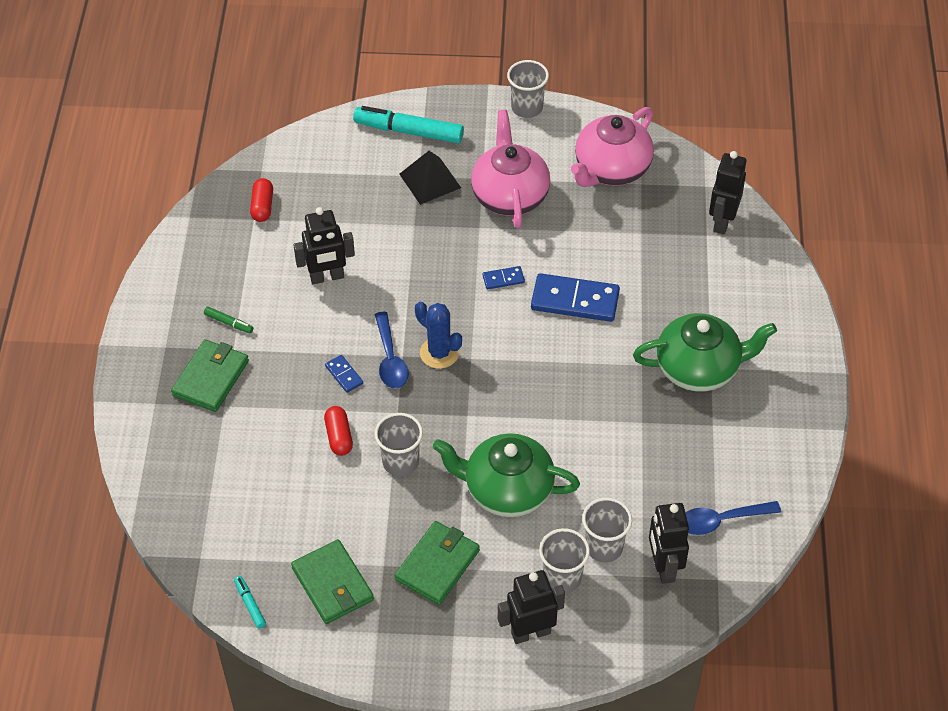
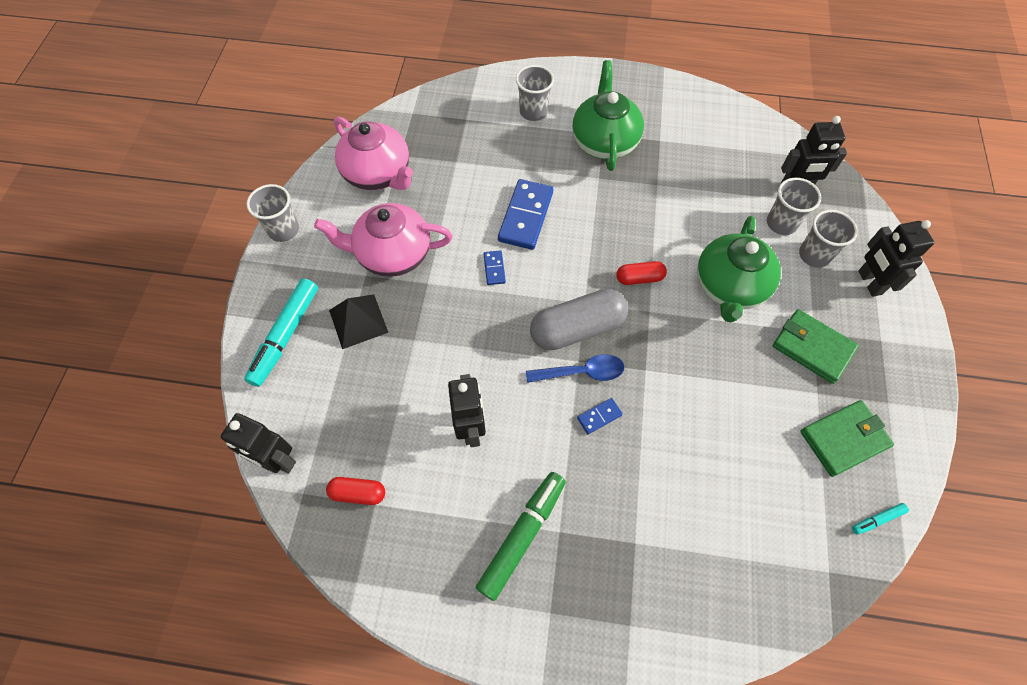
camera: 85 degrees left, 10 degrees up
green wallet [171,339,249,412] -> none
green marker [204,306,253,334] -> green marker [476,472,566,601], size x2.21
red capsule [324,406,353,456] -> red capsule moved to [616,261,667,285]
grey cup [375,413,423,476] -> grey cup moved to [516,65,554,121]
blue cactus [415,302,462,369] -> grey capsule [530,289,628,350]
blue spoon [685,501,781,535] -> none
black robot [709,151,746,234] -> black robot moved to [221,413,296,473]

